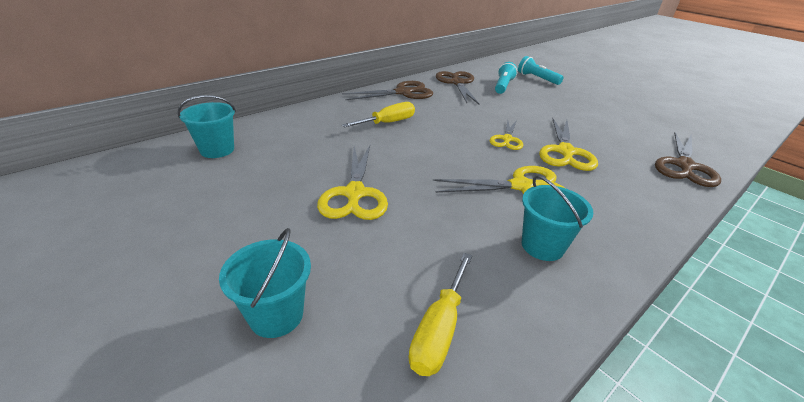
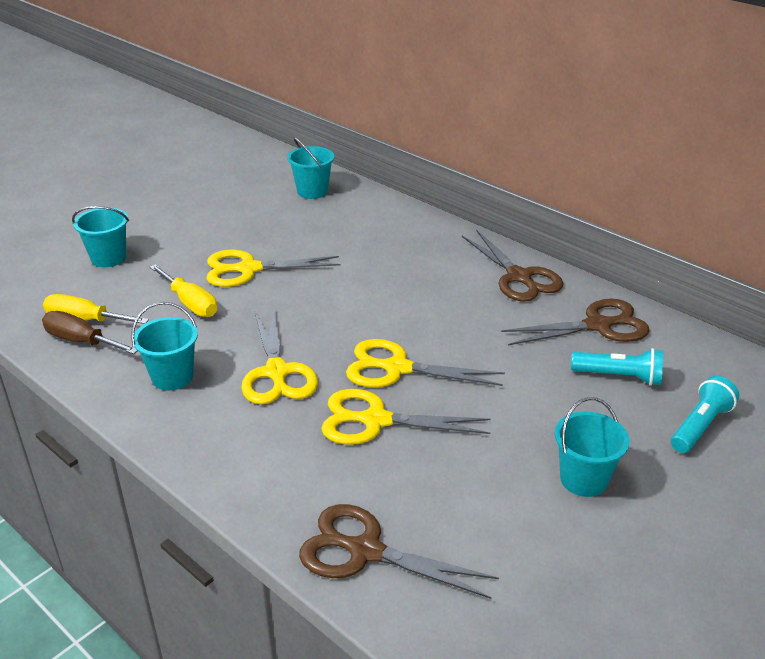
camera: 85 degrees right, 0 degrees up
yellow screwdriver [342,102,415,127] -> yellow screwdriver moved to [150,264,217,317]
yellow scissors [490,120,523,150] -> yellow scissors [346,339,505,388], size x1.59
none -> brown screwdriver [42,311,137,354]
none -> turquoise bucket [555,397,630,497]

